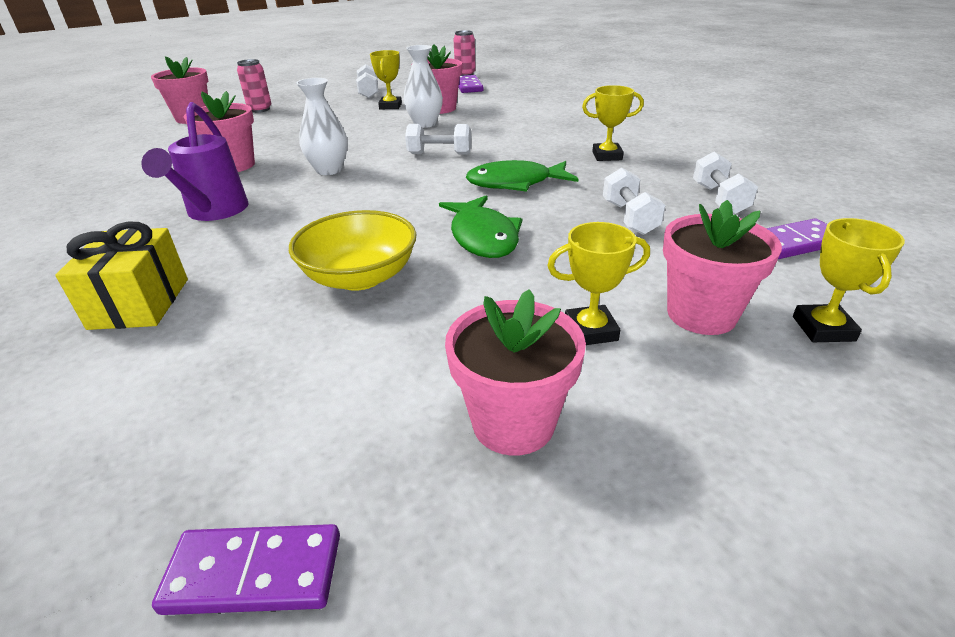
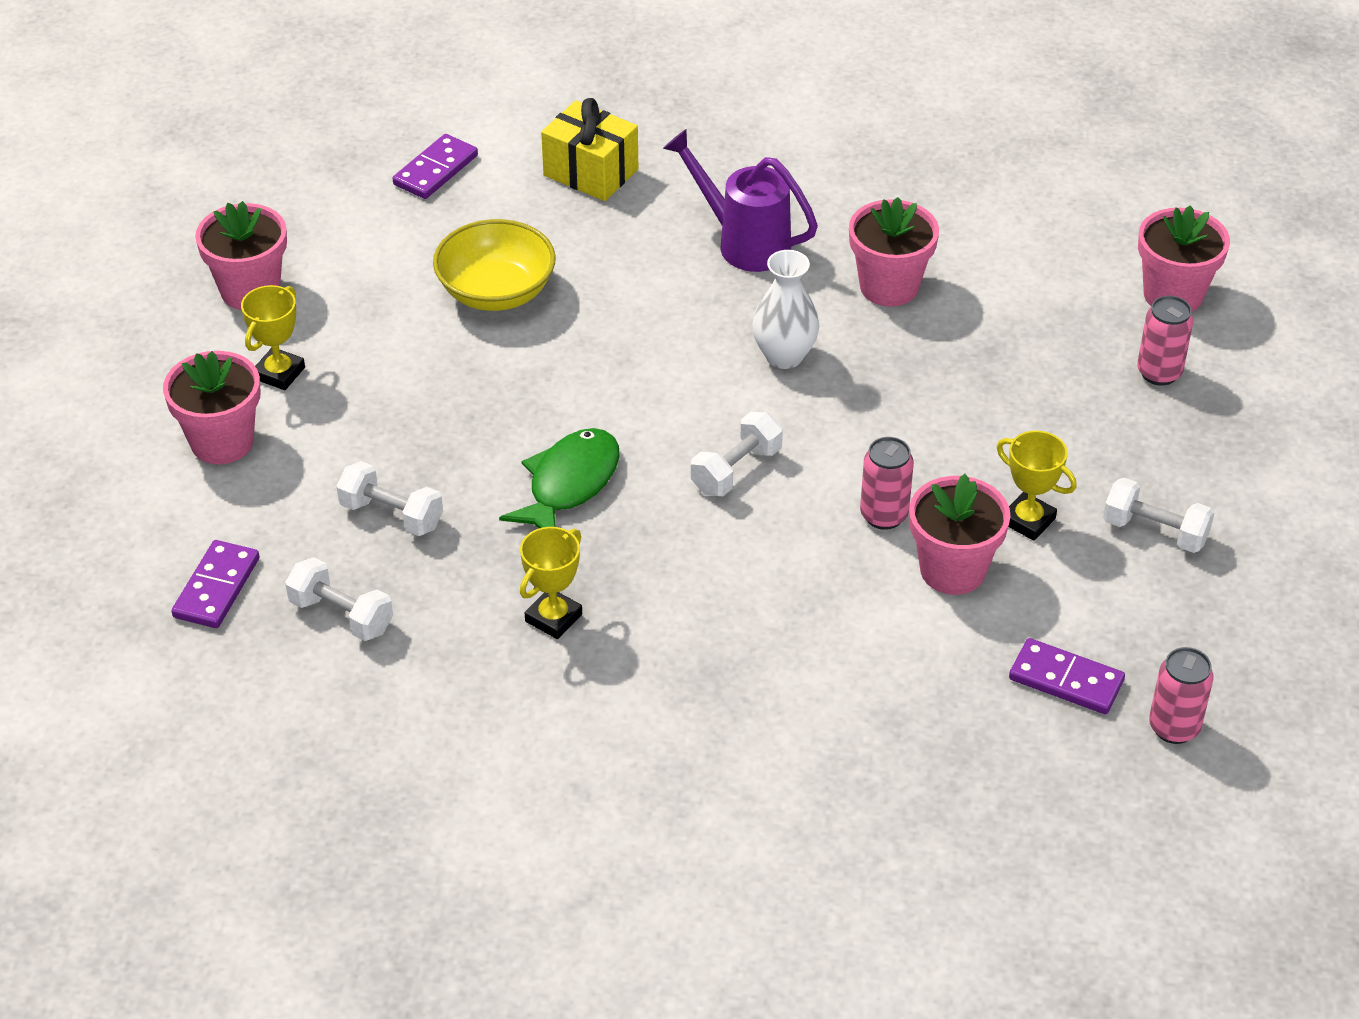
camera: 125 degrees right, 10 degrees up
purple domino [152,524,340,615] -> purple domino moved to [393,134,478,199]
white vase [404,45,443,128] -> pink can [860,437,914,530]
green fish [439,195,522,258] -> none
yellow trophy [793,218,905,342] -> none

